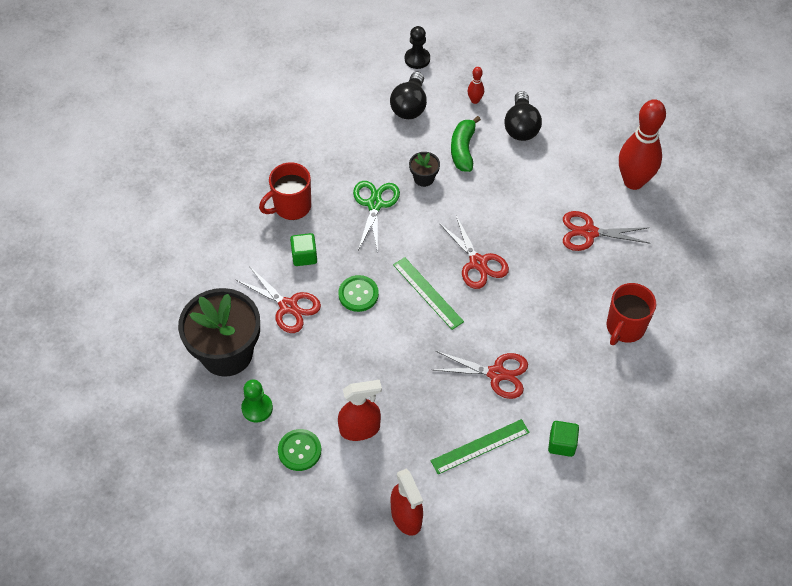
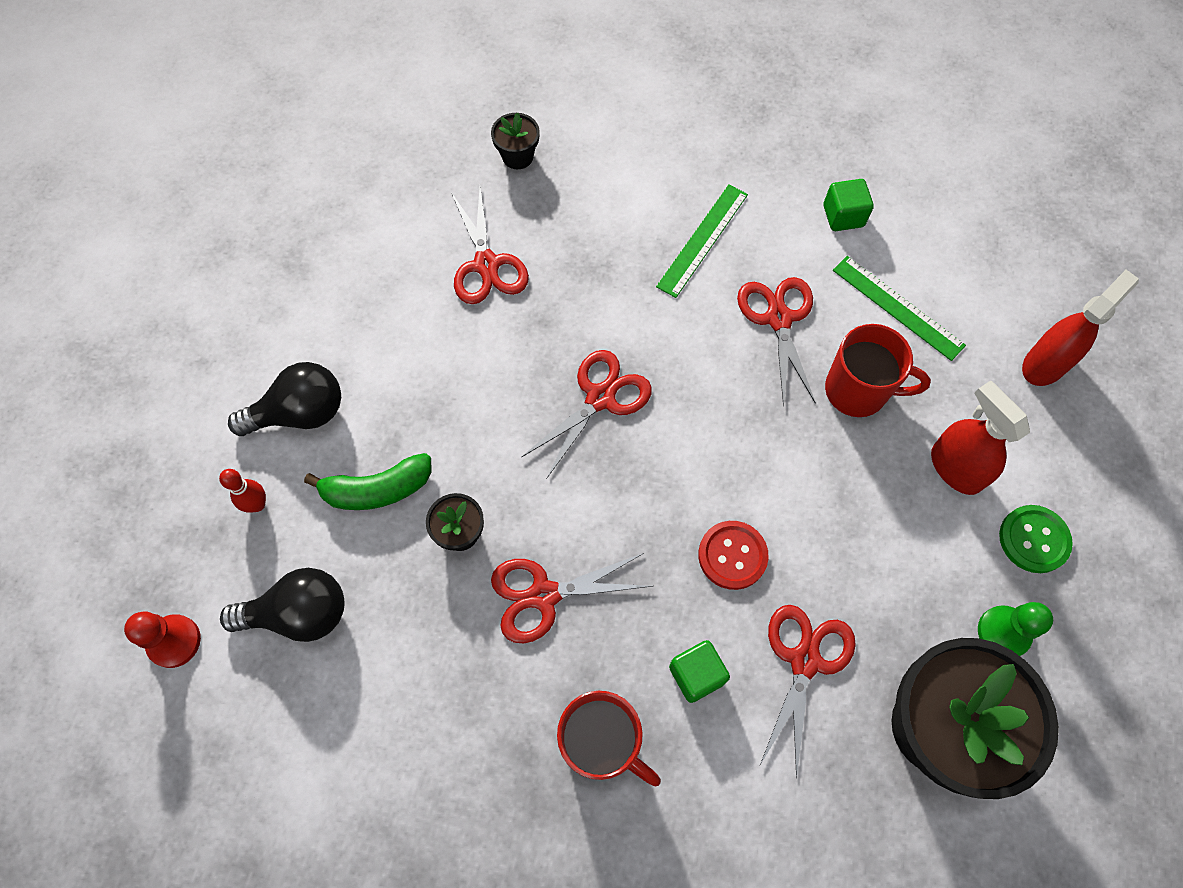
camera: 110 degrees left, 10 degrees up
green button [338,275,379,312] -> red button [698,521,769,590]
green scissors [353,181,400,252] -> red scissors [491,553,652,644]
green ruler [393,257,464,330] -> green ruler moved to [656,184,748,298]
black pawn [405,26,430,69] -> red pawn [124,612,201,668]
red mug [606,283,656,345] -> red mug moved to [825,324,931,417]
red bowling pin [619,99,666,190] -> none
none -> black flower pot [491,112,540,169]

